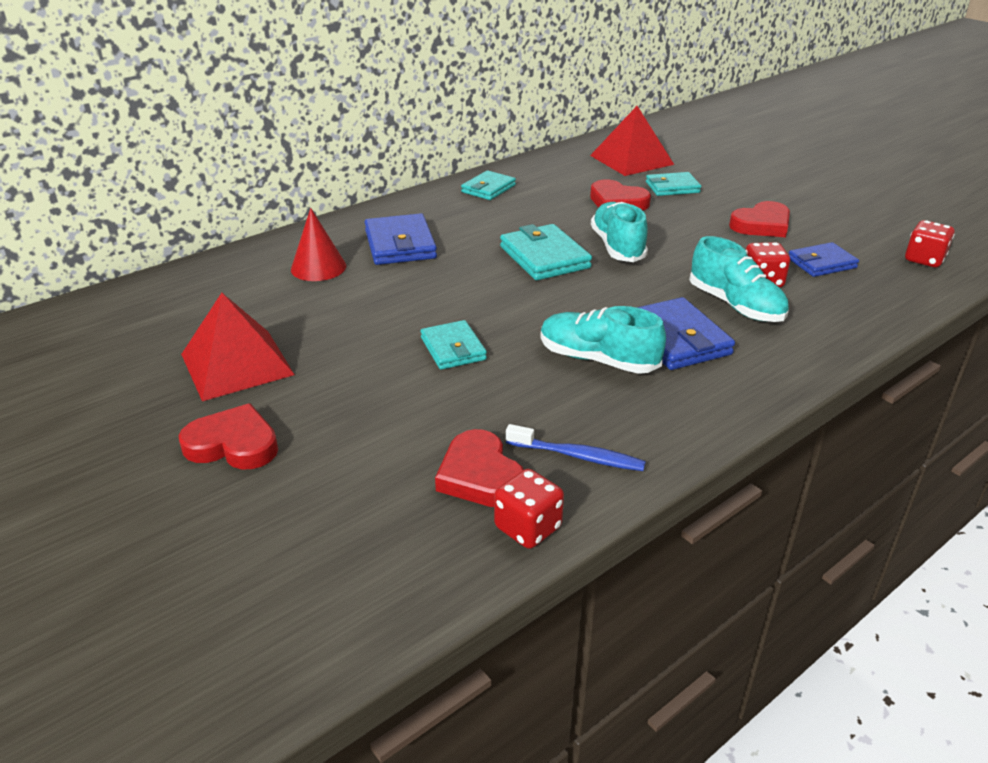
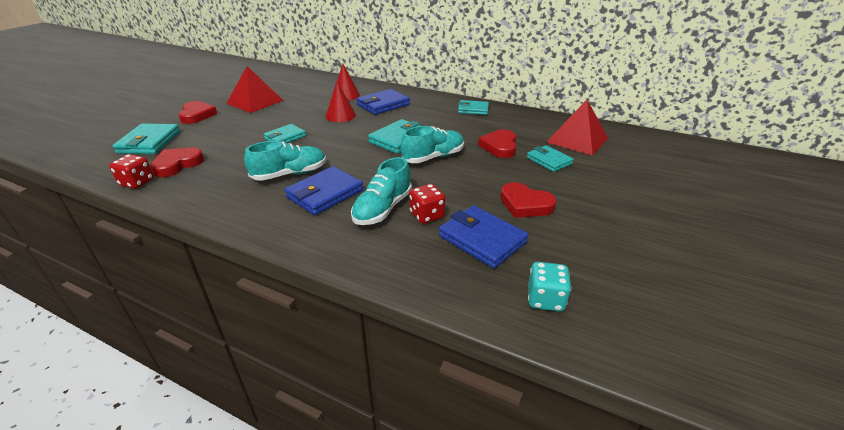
camera: 65 degrees right, 0 degrees up
blue toothbrush [506,424,646,471] -> none
turquoise shoe [540,306,666,374] -> turquoise shoe turned 60 degrees clockwise [244,141,326,181]
blue wallet [789,242,859,277] -> blue wallet [439,205,528,268], size x1.51
red dice [905,220,955,267] -> turquoise dice [528,262,572,311]
none -> turquoise wallet [113,123,180,154]
none -> red cone [326,81,356,122]

